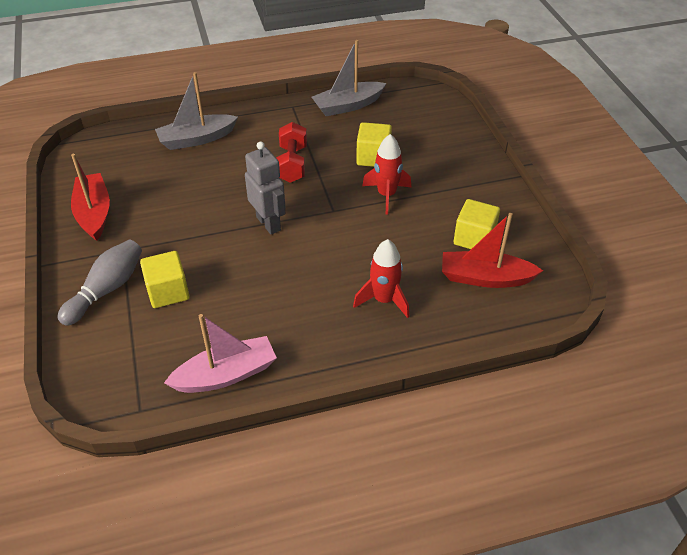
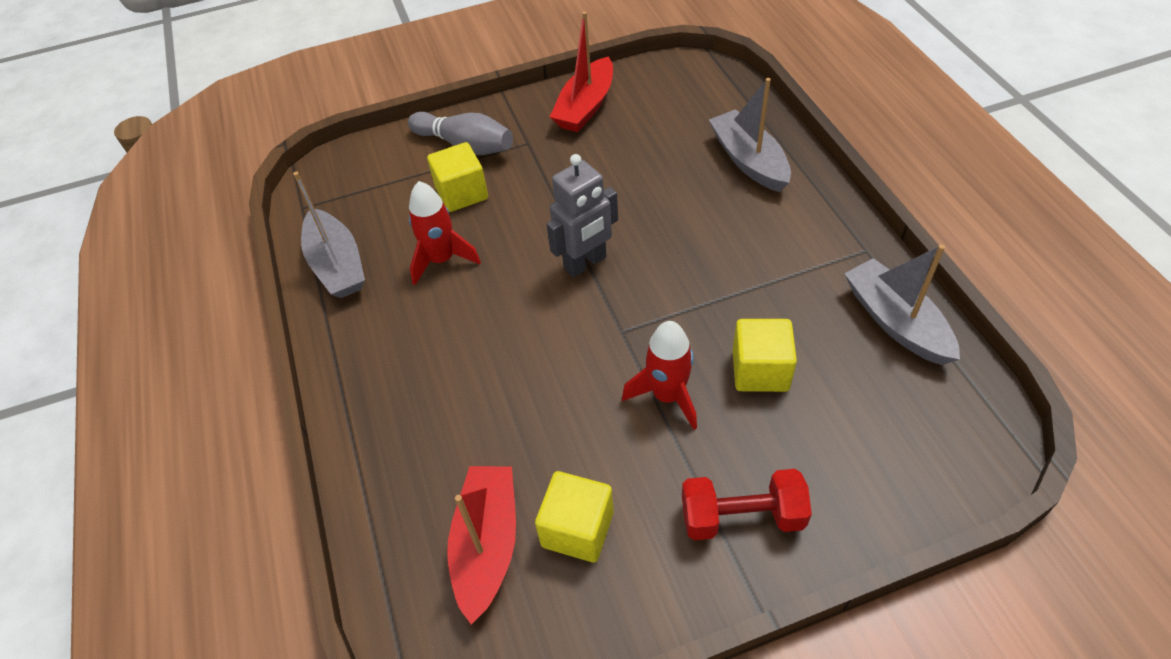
camera: 90 degrees right, 5 degrees up
red boat [71,154,110,241] -> red boat turned 135 degrees clockwise [550,11,613,132]
pink boat [164,314,277,393] -> grey boat [293,171,365,298]
red dumbbell [276,122,307,183] -> red dumbbell moved to [682,469,812,540]
red rocket [353,239,409,318] -> red rocket moved to [409,181,481,285]

